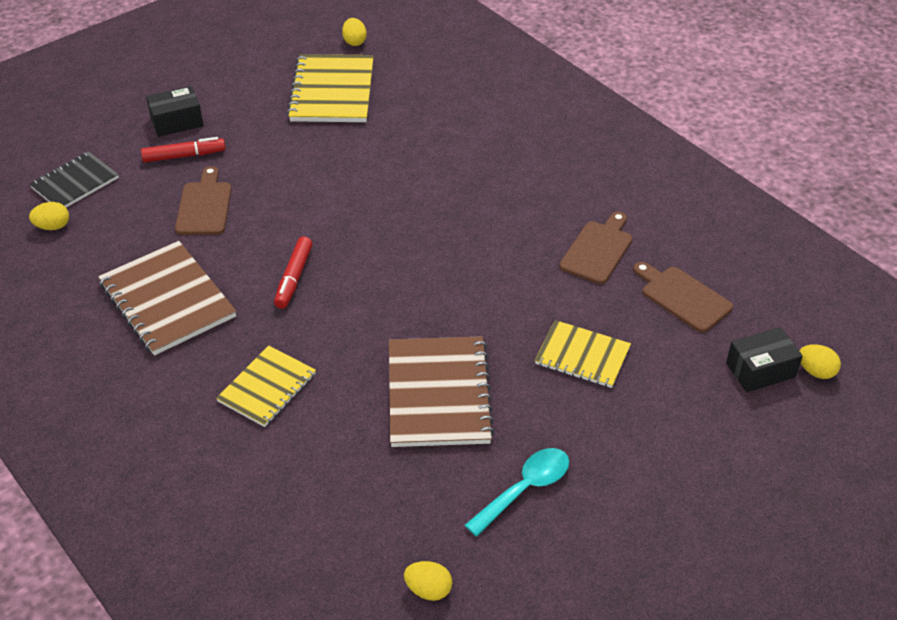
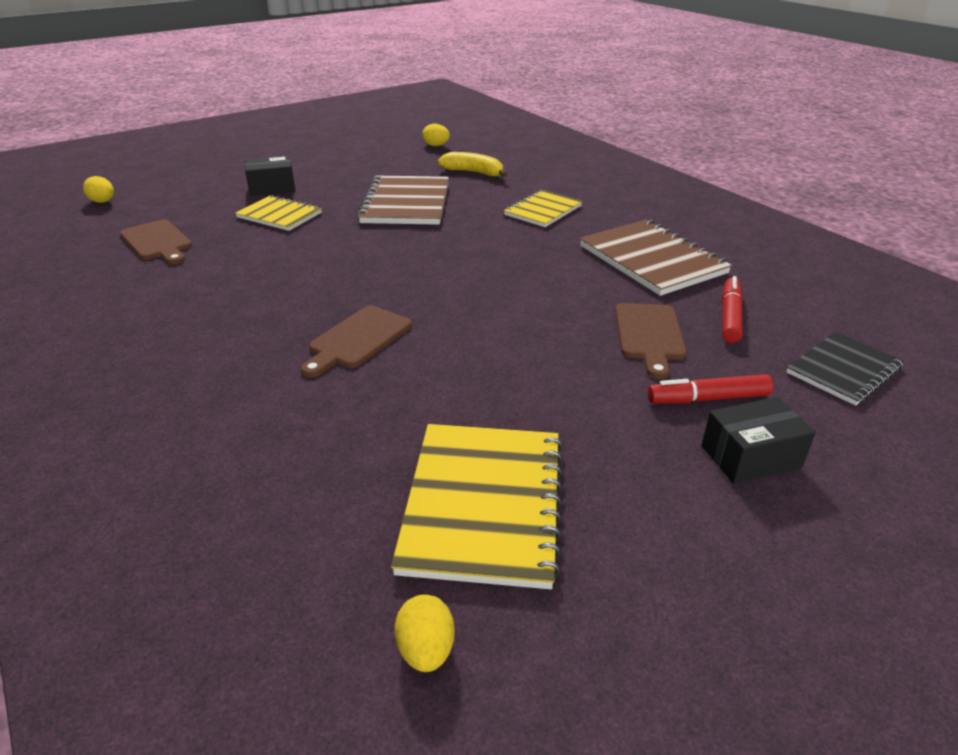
camera: 175 degrees left, 10 degrees down
yellow egg [29,202,69,230] -> none
red marker [274,237,313,309] -> red marker moved to [722,276,743,343]
turquoise spoon [465,448,569,536] -> none
brown cutting board [559,212,632,284] -> brown cutting board moved to [301,305,412,377]
black box [726,327,803,392] -> black box moved to [245,156,295,196]
none -> yellow banana [438,152,507,177]

